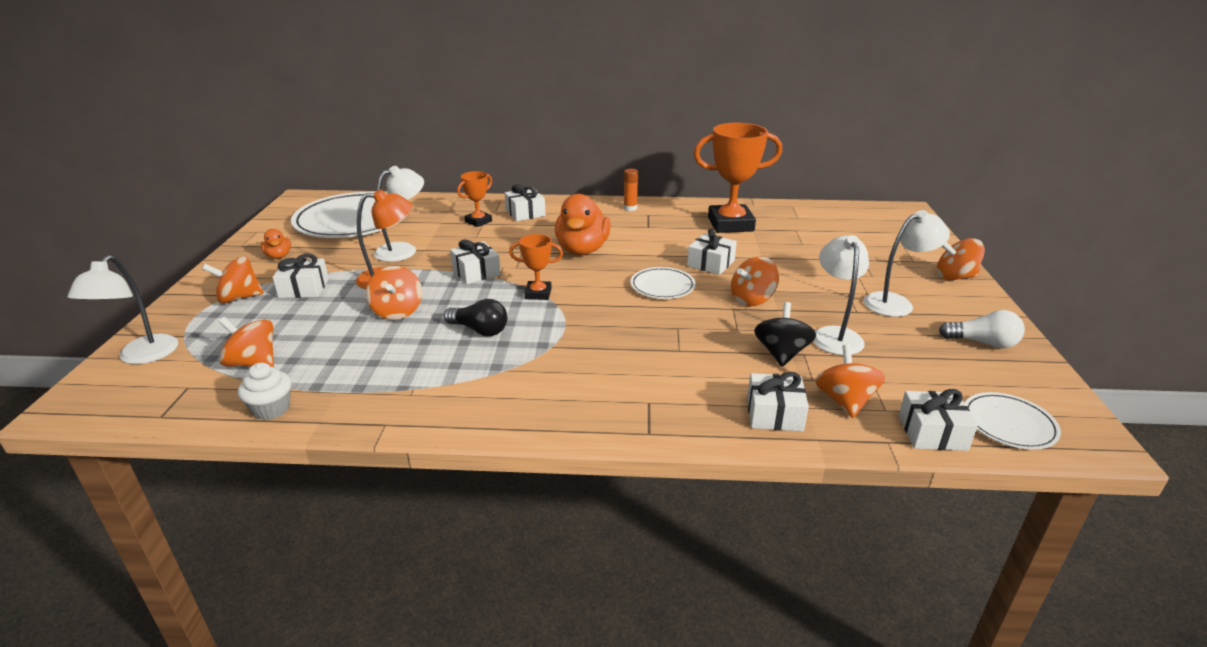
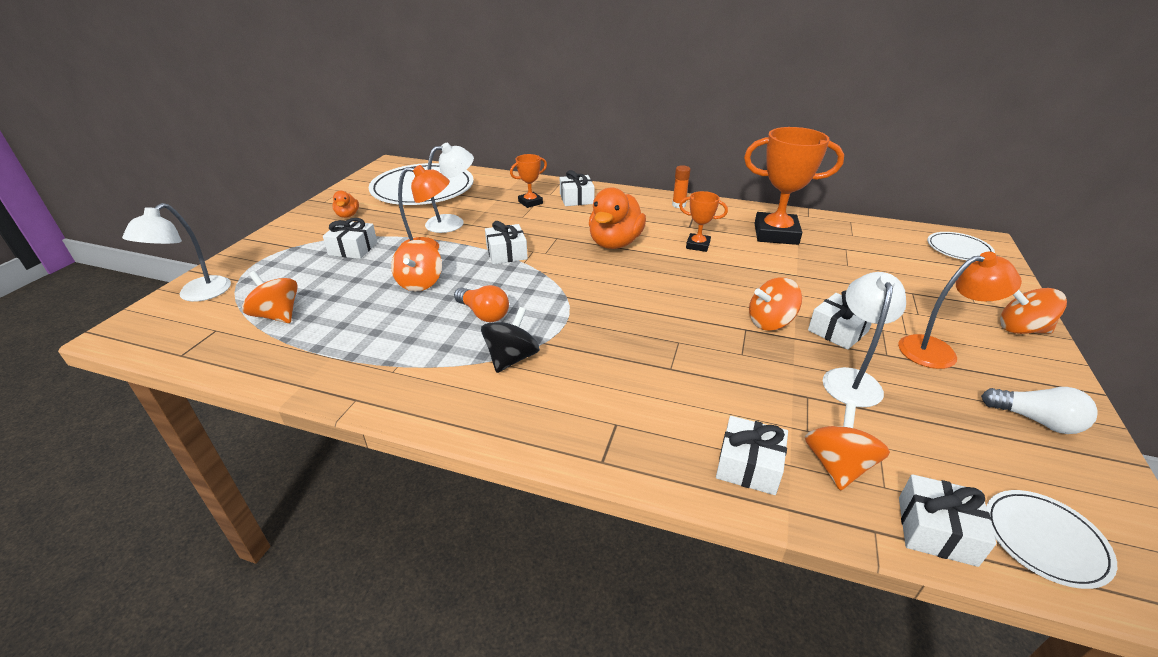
camera: 15 degrees right, 5 degrees up
orange spinning top [202,256,264,304] -> none
white cupcake [238,363,291,420] -> none
black light bulb [444,299,507,336] -> orange light bulb [454,285,509,322]
orange trophy [509,234,563,300] -> orange trophy moved to [679,191,728,252]
white plate [630,267,696,299] -> white plate moved to [927,232,995,260]
white gift [687,229,737,275] -> white gift moved to [808,290,872,350]
black spinning top [754,302,816,367] -> black spinning top moved to [481,307,540,373]
white lamp [864,210,950,317] -> orange lamp [898,252,1022,369]

